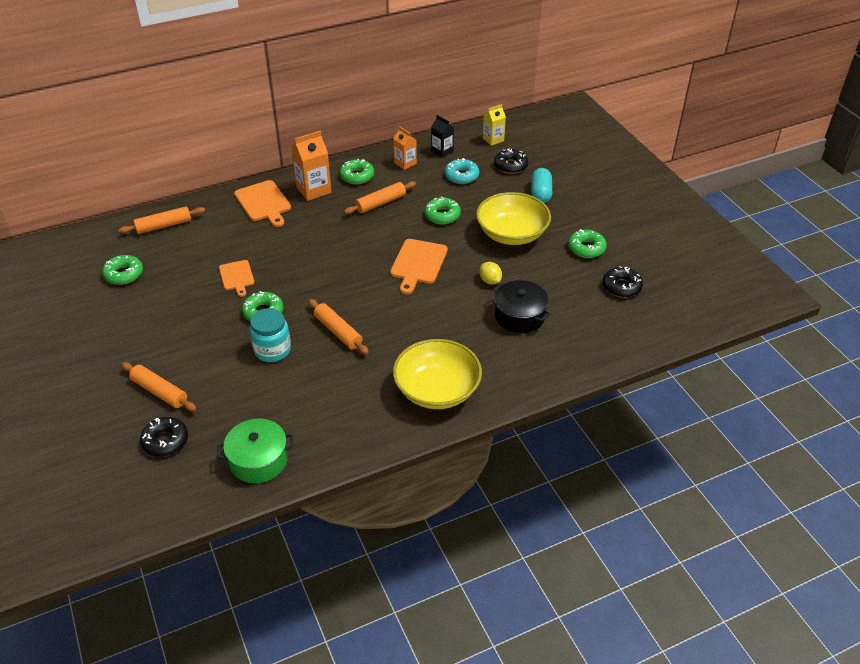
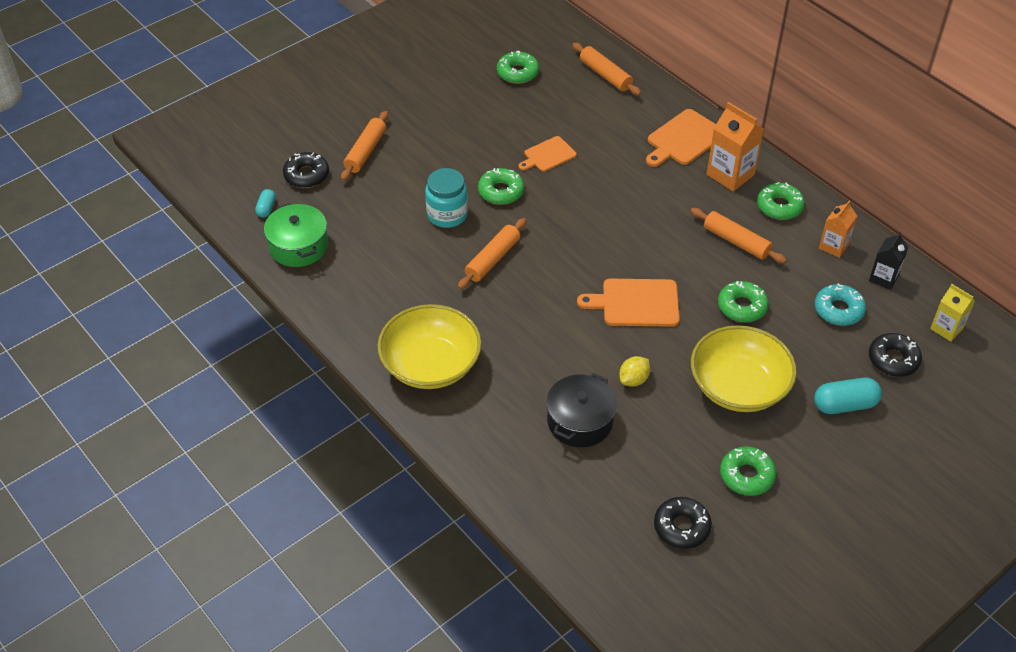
camera: 75 degrees right, 5 degrees up
none -> turquoise capsule [255,189,276,218]

